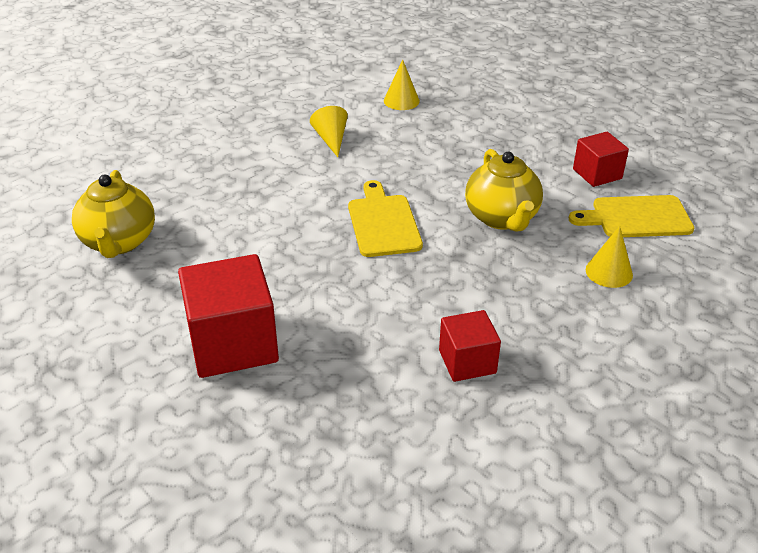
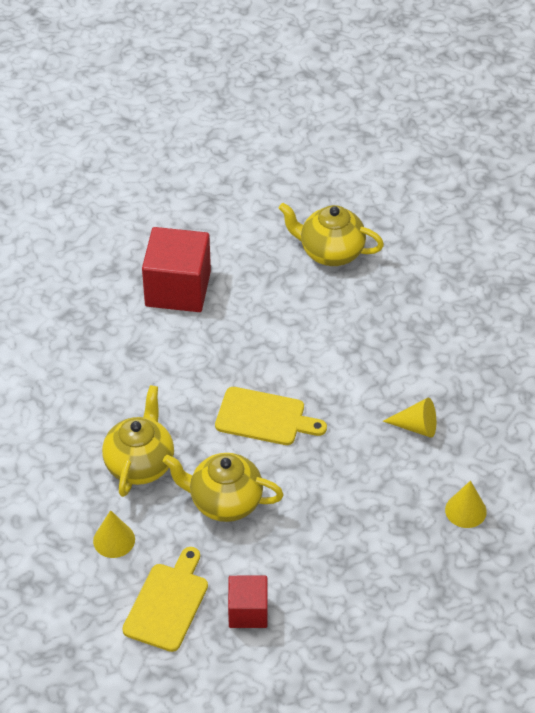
camera: 115 degrees right, 10 degrees up
red cube [439,310,501,382] -> none
none -> yellow teapot [102,385,174,497]

